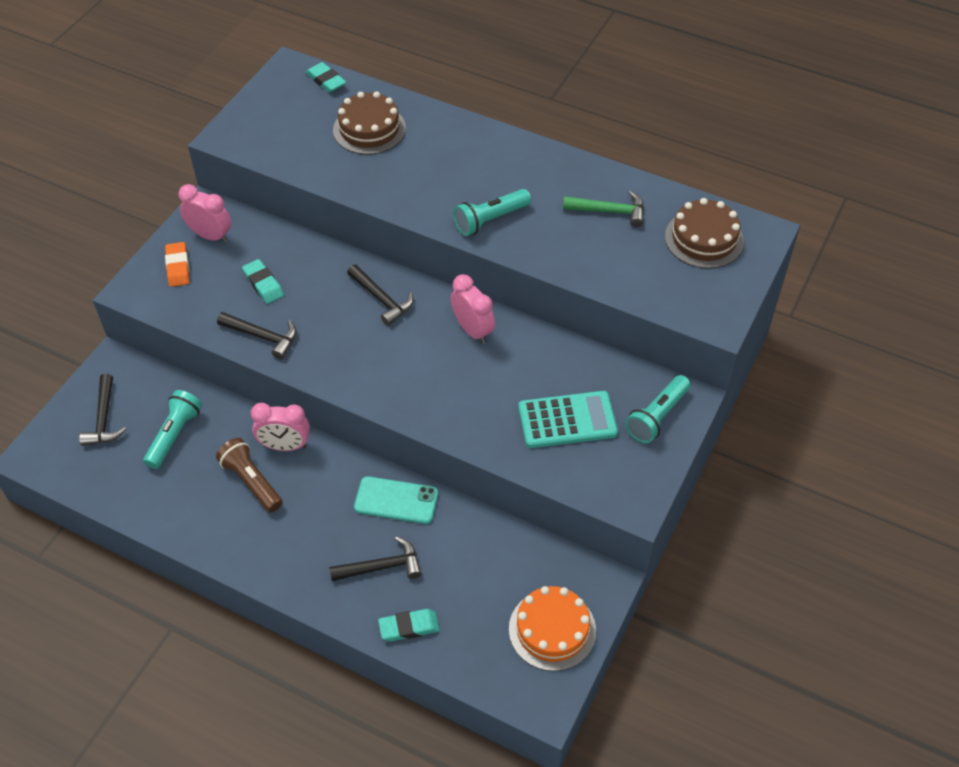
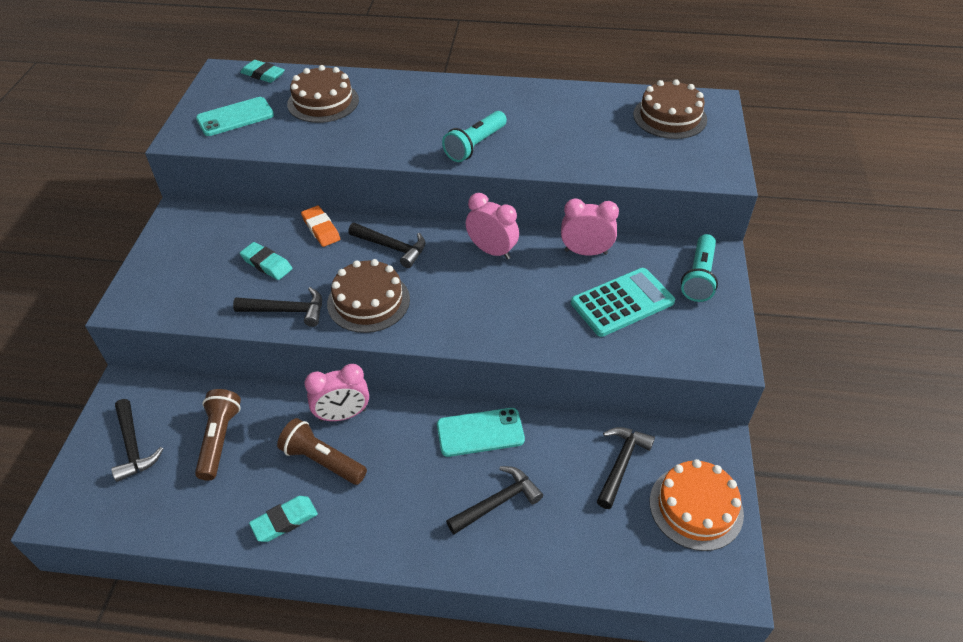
camera: 20 degrees left, 5 degrees down
turquoise flashlight [143,390,202,469] -> brown flashlight [195,389,241,480]
orange eraser [165,242,190,287] -> orange eraser moved to [301,206,340,247]
pink clock [178,184,231,243] -> pink clock moved to [561,198,619,256]
turquoise eraser [378,609,440,641] -> turquoise eraser moved to [249,496,318,542]
green hammer [563,191,644,227] -> none
none -> turquoise phone [196,97,274,136]
none -> brown cake [327,259,410,333]
none -> black hammer [597,427,655,509]

